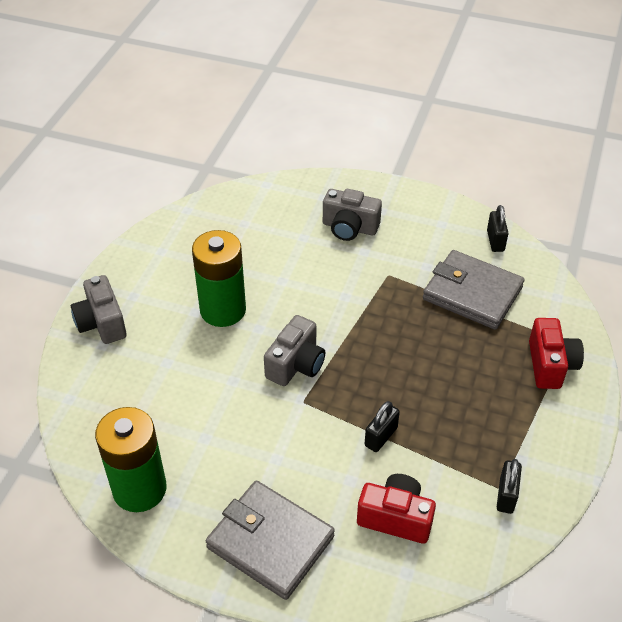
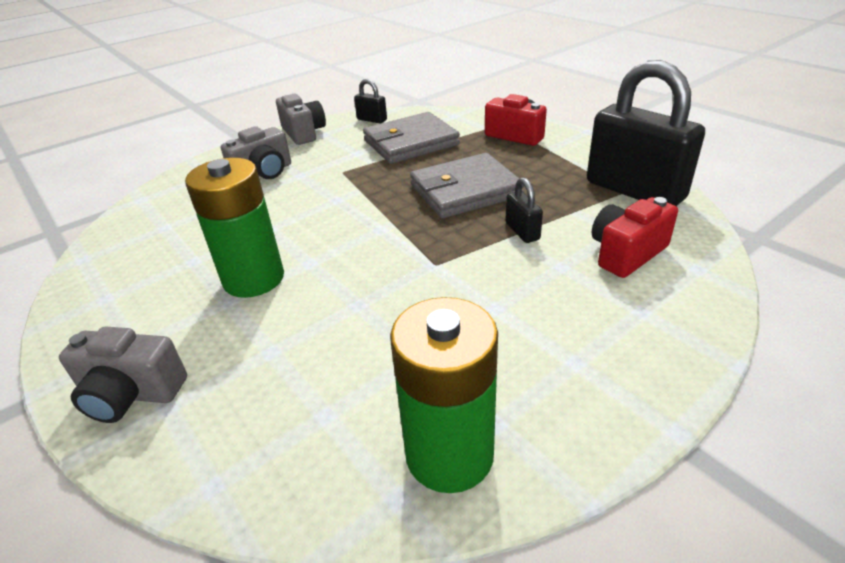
camera: 55 degrees left, 10 degrees down
grey wallet [206,481,335,600] -> grey wallet moved to [410,153,524,219]
grey camera [264,315,325,386] -> grey camera moved to [276,94,326,145]
black padlock [497,459,522,514] -> black padlock [587,60,705,206], size x2.34

